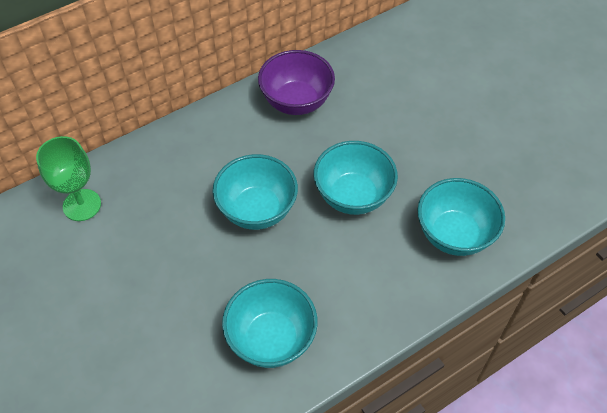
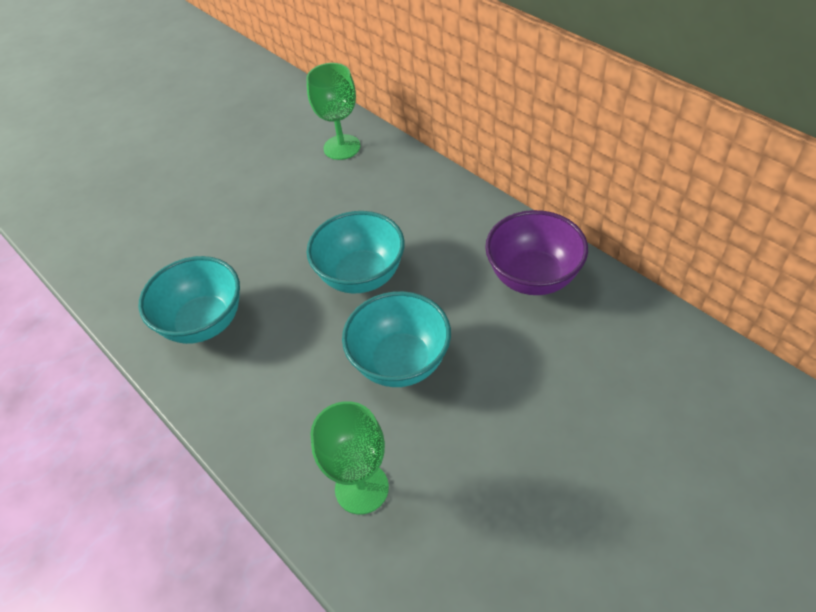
camera: 85 degrees right, 5 degrees down
turquoise bowl [417,178,505,256] -> green goblet [310,401,389,514]

